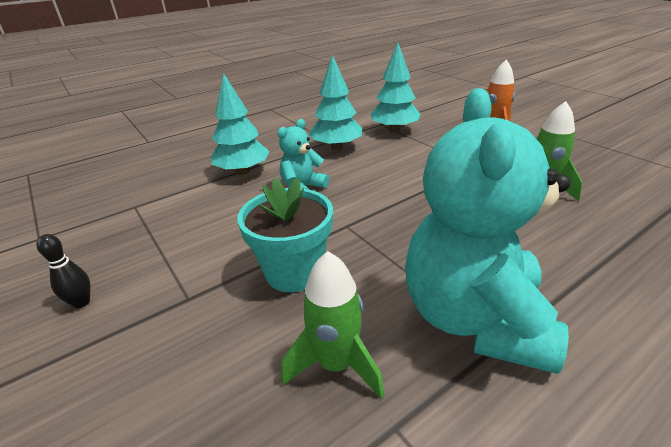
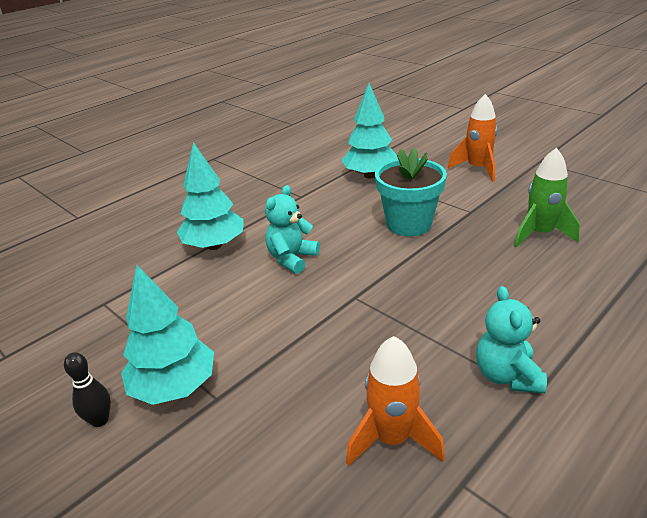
camera: 10 degrees left, 0 degrees up
turquoise flower pot [238,177,333,292] -> turquoise flower pot moved to [375,147,447,236]
green rocket [281,251,384,399] -> orange rocket [346,336,445,466]
turquoise tree [309,54,362,150] -> turquoise tree moved to [121,264,214,405]
turquoise teddy bear [405,88,571,374] -> turquoise teddy bear [476,286,547,393], size x0.48

